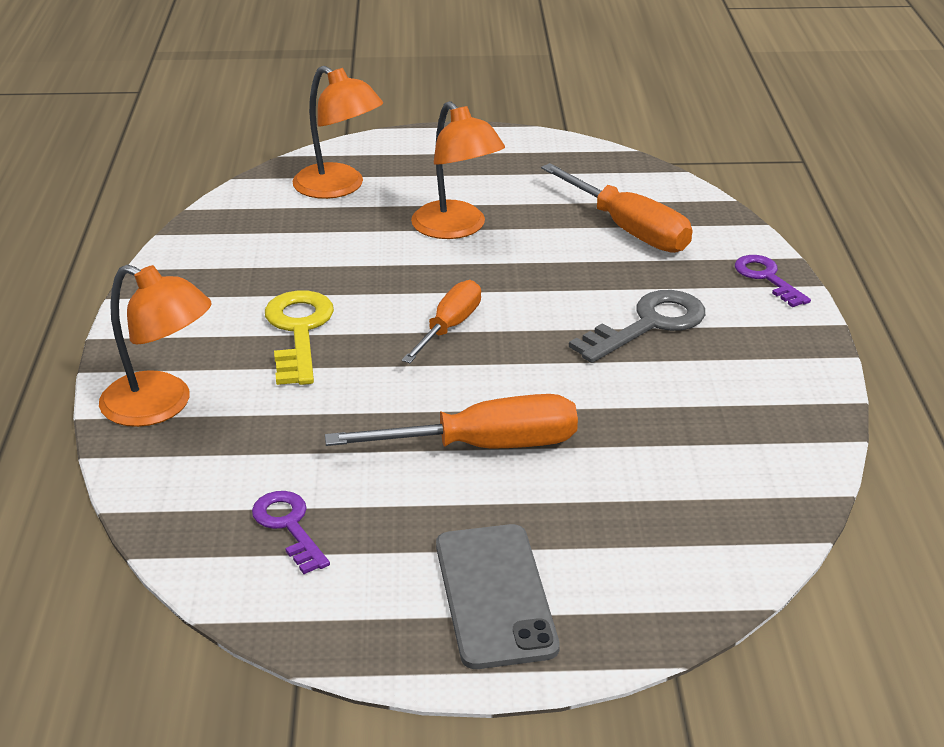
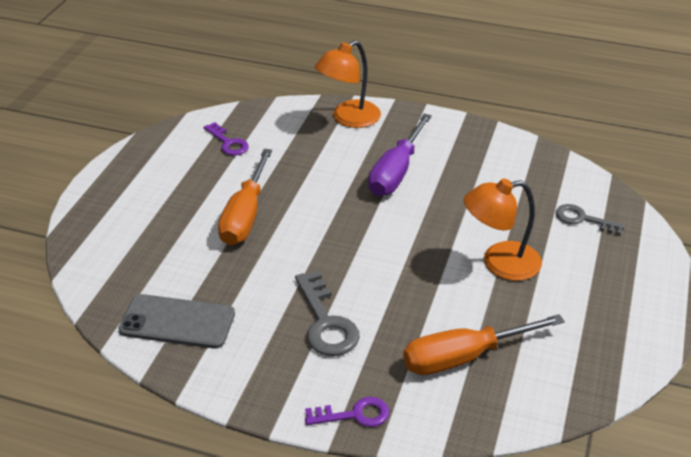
camera: 110 degrees right, 5 degrees up
purple key [252,491,330,574] -> purple key turned 60 degrees clockwise [204,122,249,156]
yellow key [265,290,334,385] -> purple screwdriver [369,114,432,196]
orange lamp [292,66,383,199] -> grey key [556,204,625,235]
orange screwdriver [402,280,481,363] -> none
grey phone [436,524,560,669] -> grey phone moved to [118,294,235,349]

